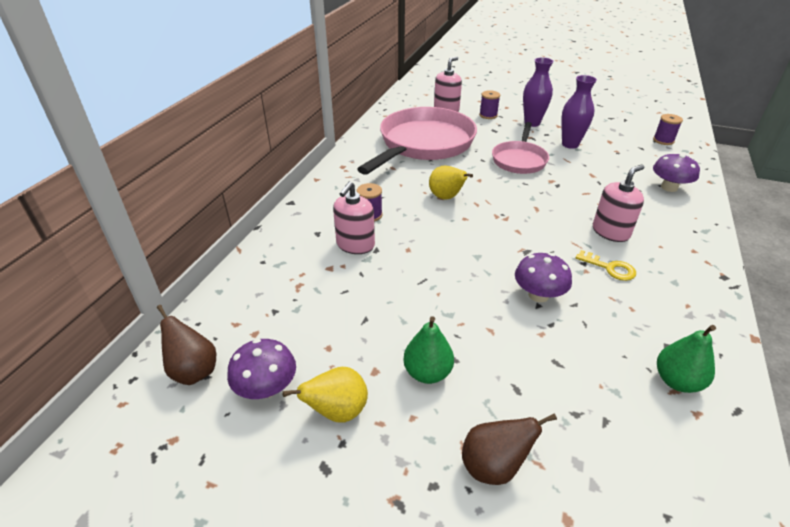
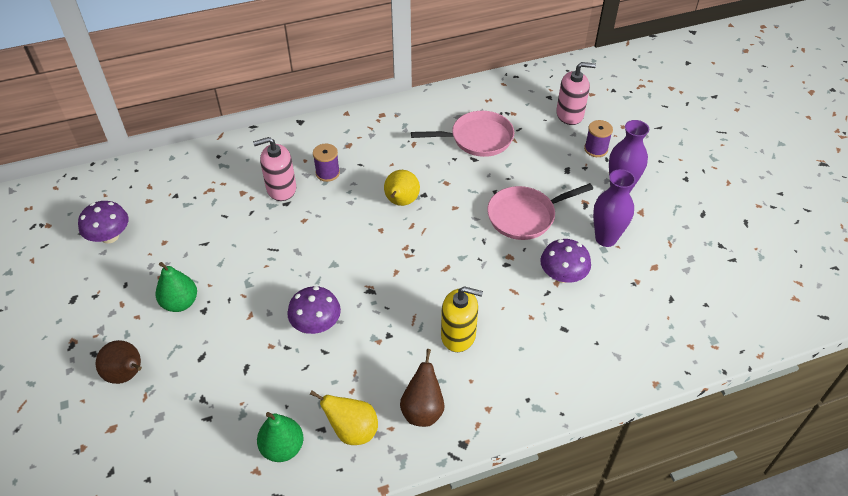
camera: 50 degrees right, 10 degrees up
brown pear [157,305,216,385] -> brown pear moved to [400,349,445,427]
yellow pear [282,367,368,423] -> yellow pear moved to [310,390,378,445]
pink pan [357,107,477,175] -> pink pan [411,111,514,157], size x0.55
yellow key [576,250,636,281] -> none
pink soap dispenser [593,165,644,242] -> yellow soap dispenser [441,286,483,352]
purple spool [653,114,683,145] -> none
purple mushroom [653,152,700,192] -> purple mushroom moved to [540,239,591,283]

